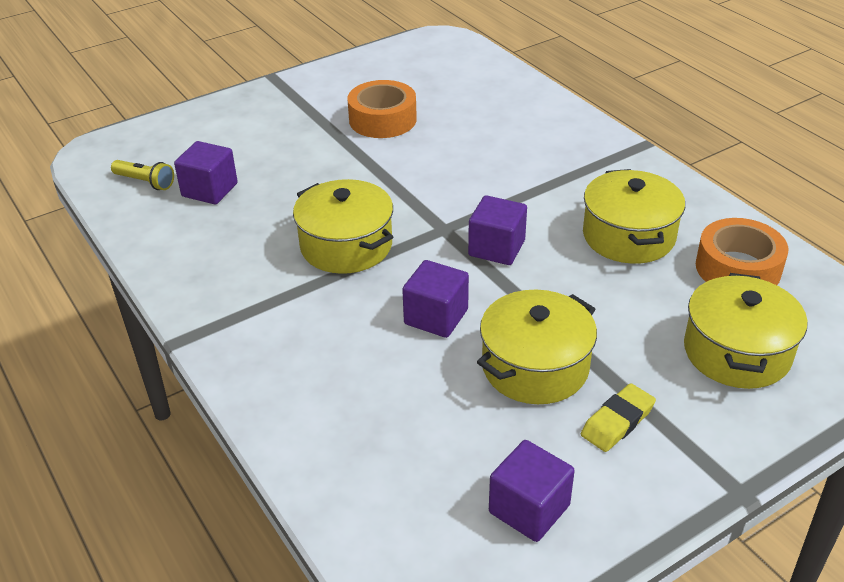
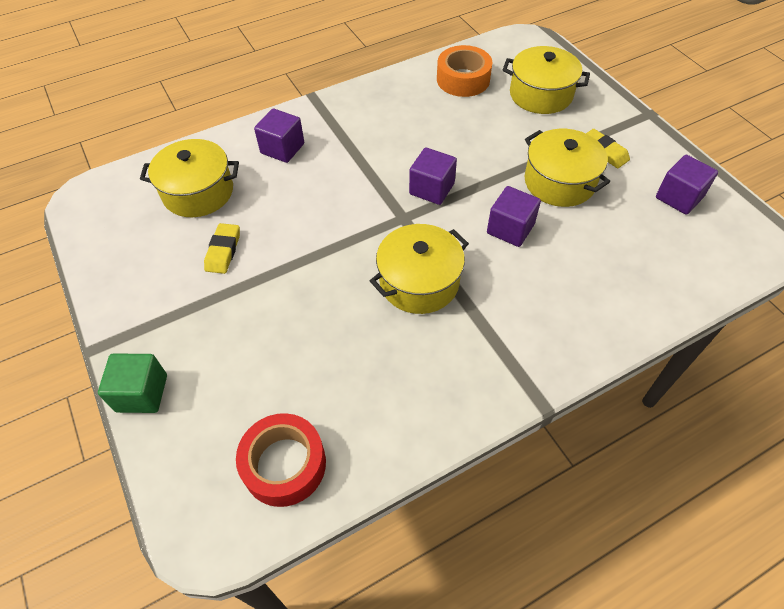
camera: 85 degrees left, 15 degrees up
yellow flashlight [111,160,174,190] -> red tape [236,413,326,507]
purple cube [174,141,238,204] -> purple cube moved to [254,109,304,163]
orange tape [348,80,417,138] -> yellow eraser [204,223,240,274]
yellow pot [583,169,685,264] -> yellow pot moved to [140,139,239,217]
none -> green cube [98,353,167,413]

